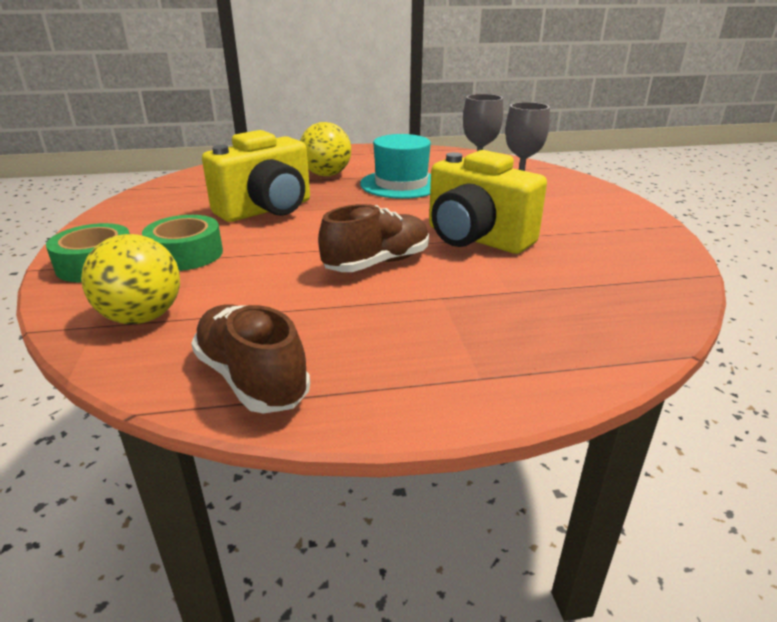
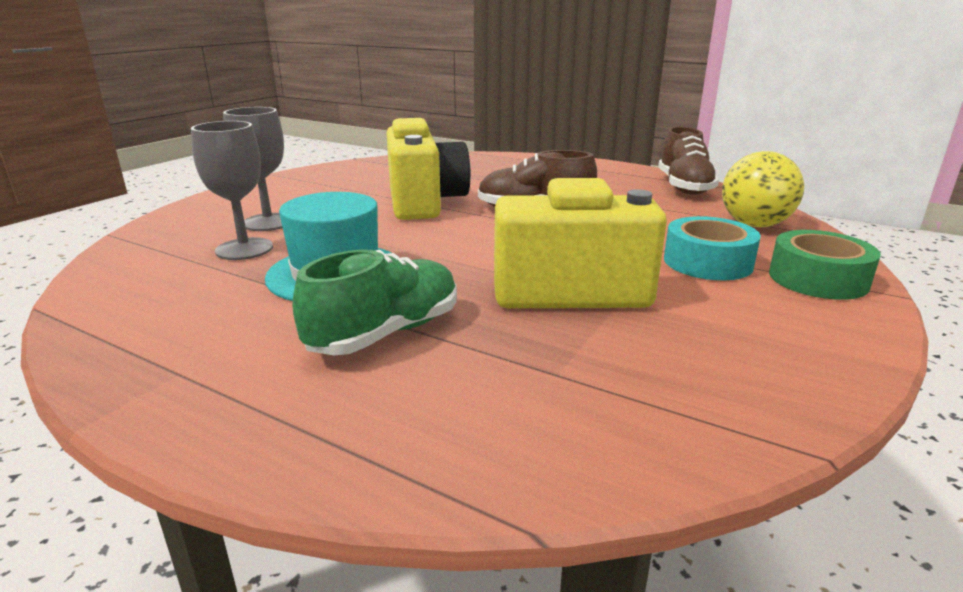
camera: 140 degrees left, 5 degrees down
green tape [142,215,223,271] -> turquoise tape [664,216,761,280]
yellow ball [300,122,351,176] -> green shoe [292,250,457,355]

